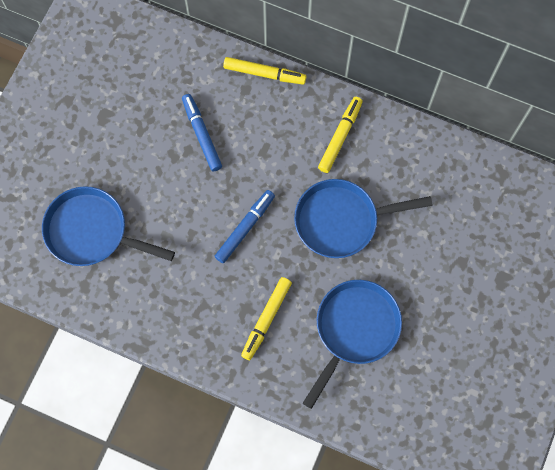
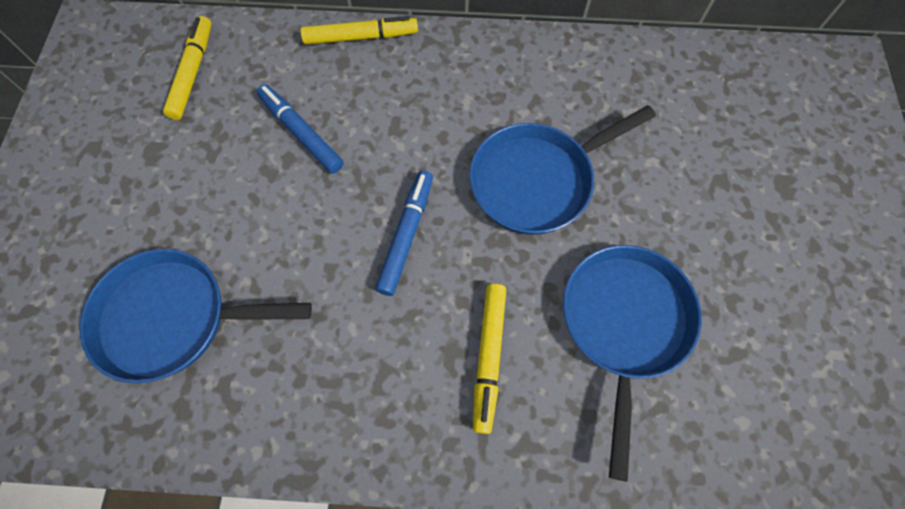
camera: 20 degrees left, 5 degrees down
yellow marker [318,97,363,173] -> yellow marker moved to [163,16,212,120]

